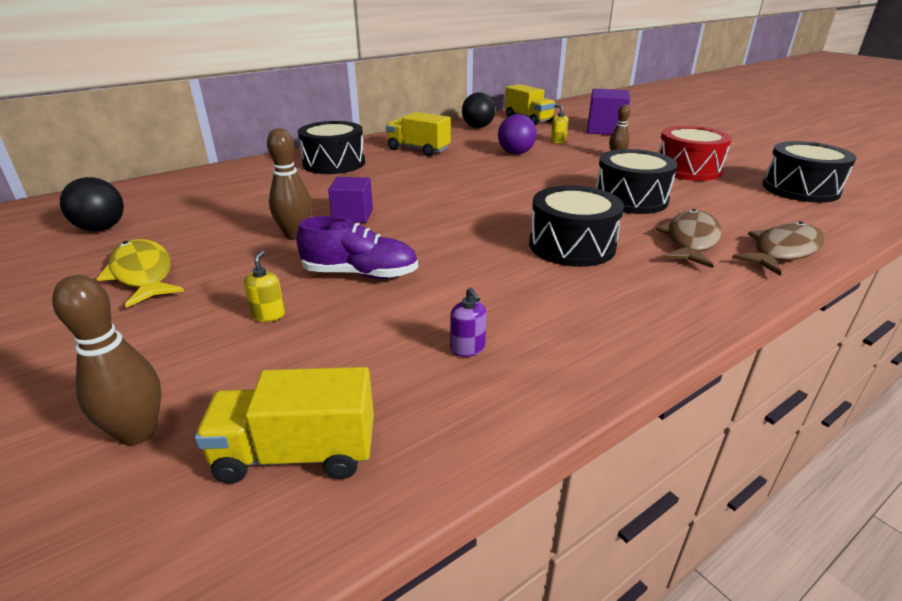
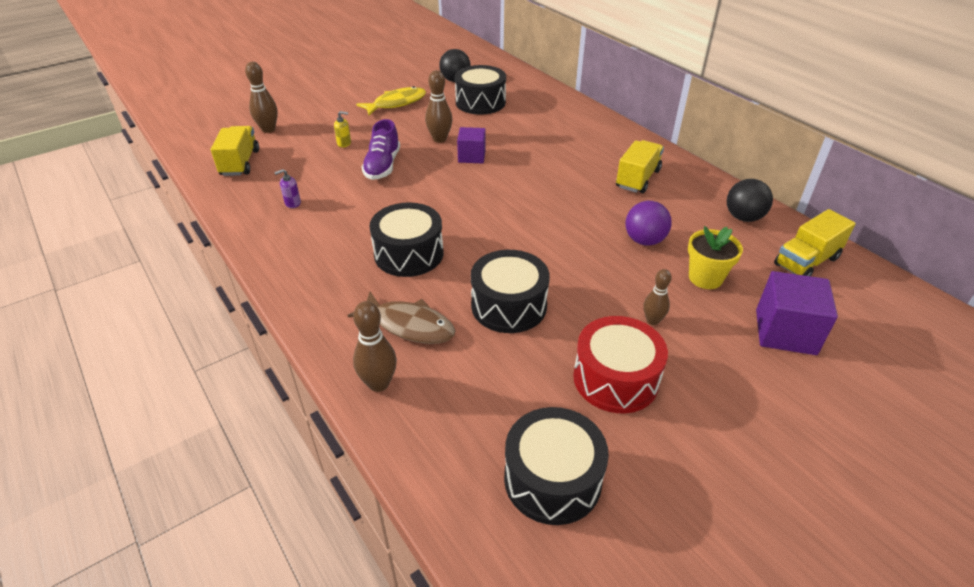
camera: 90 degrees right, 10 degrees up
black drum [298,121,365,174] -> black drum moved to [455,65,506,115]
yellow soap dispenser [551,105,568,143] -> yellow flower pot [688,226,743,289]
brown fish [732,222,825,276] -> brown bowling pin [353,301,397,392]

